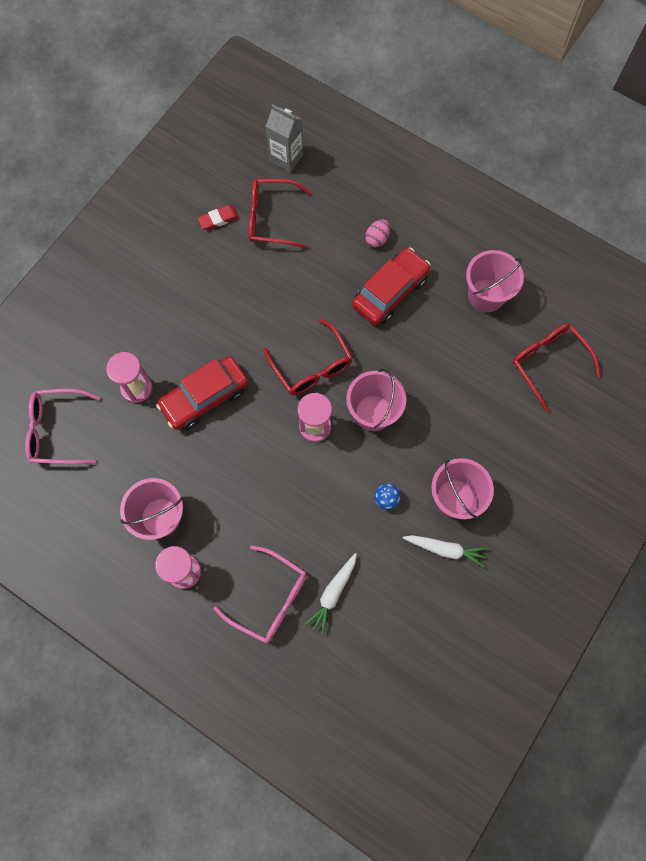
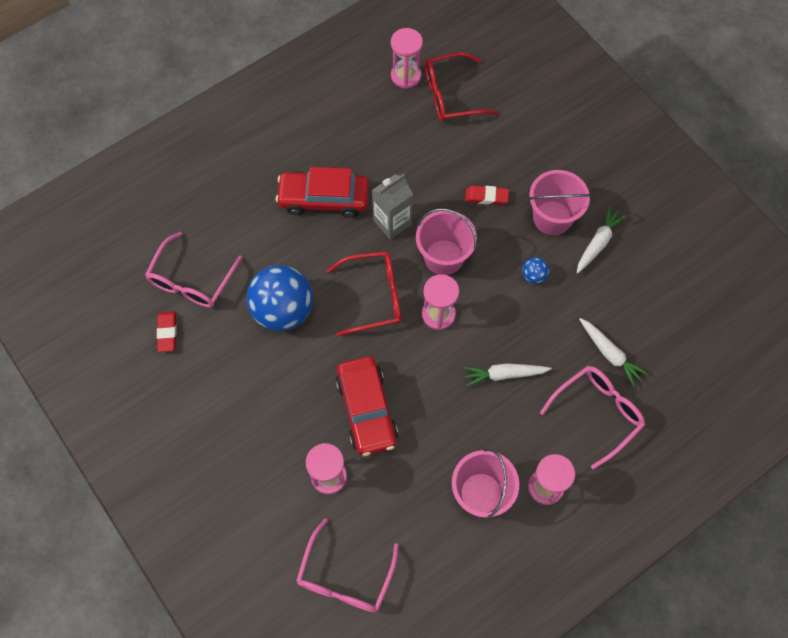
camera: 70 degrees left, 5 degrees down
red glasses [249,179,311,249] -> pink glasses [145,232,242,308]
grey carton [266,104,303,173] -> grey carton moved to [372,174,413,239]
red car [352,248,431,325] -> red car turned 60 degrees counterclockwise [275,167,369,218]
pink egg [365,220,390,247] -> none
pink bucket [466,250,524,312] -> none
none -> blue ball [246,265,313,331]
none -> pink hourglass [391,28,423,89]
none -> white carrot [463,363,551,387]
none -> red eraser [465,185,509,205]

